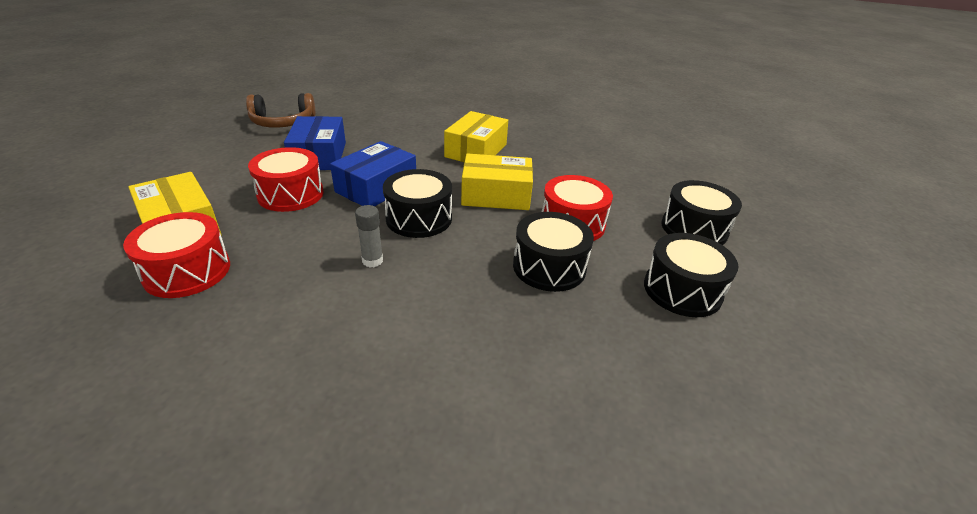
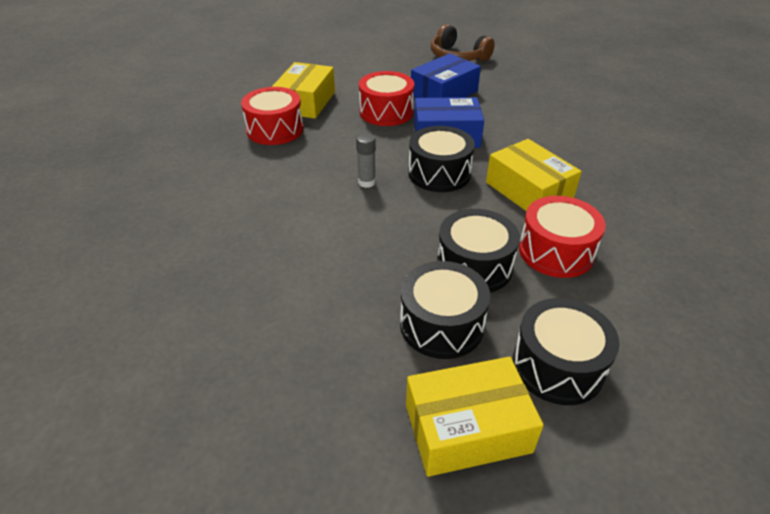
camera: 55 degrees right, 5 degrees up
yellow box [444,111,508,163] -> yellow box moved to [406,357,544,477]
black drum [661,180,742,245] -> black drum moved to [400,261,490,359]

